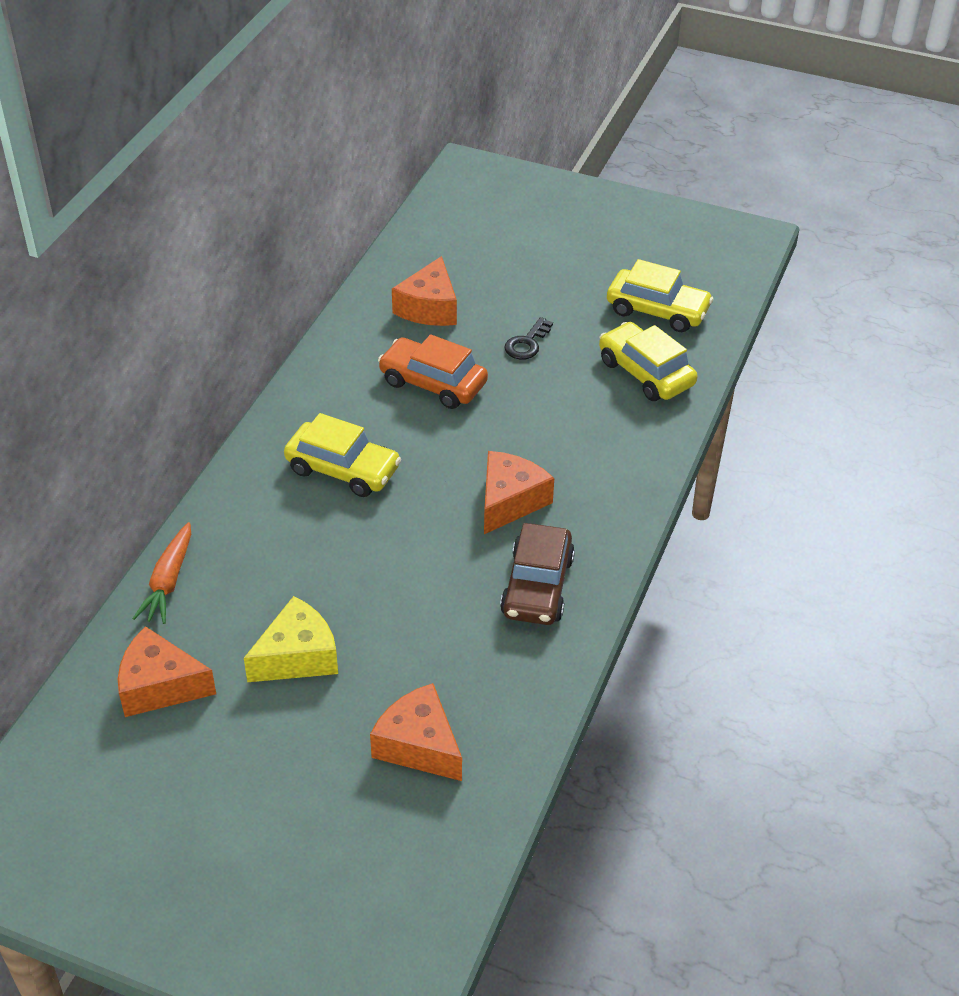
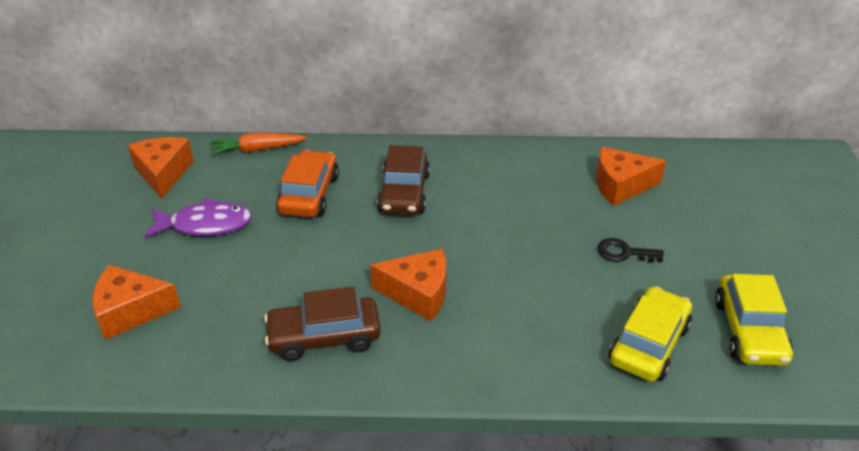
camera: 70 degrees right, 5 degrees down
yellow cheese [244,596,338,682] -> purple fish [144,198,252,238]
yellow car [284,413,401,497] -> brown car [377,145,430,215]
orange cheese [370,683,462,781] -> orange cheese turned 120 degrees counterclockwise [92,265,181,340]
orange car [378,334,488,409] -> orange car moved to [276,150,339,217]

